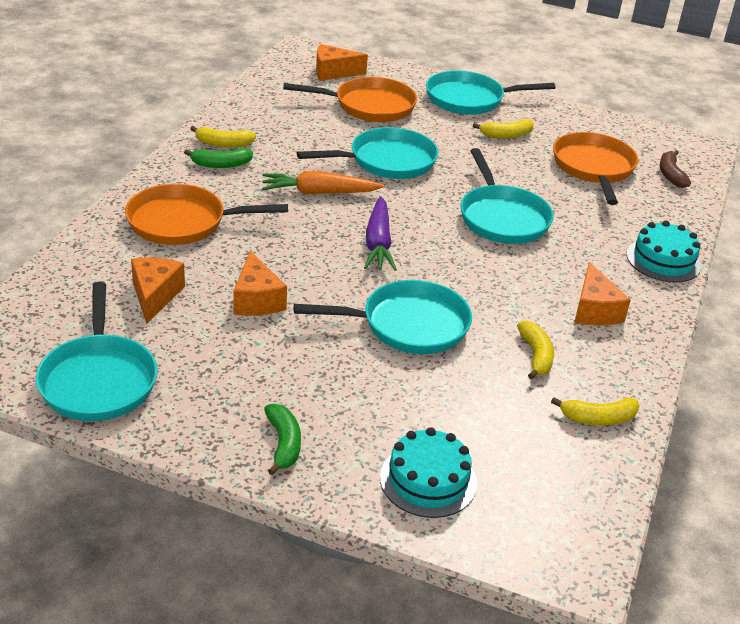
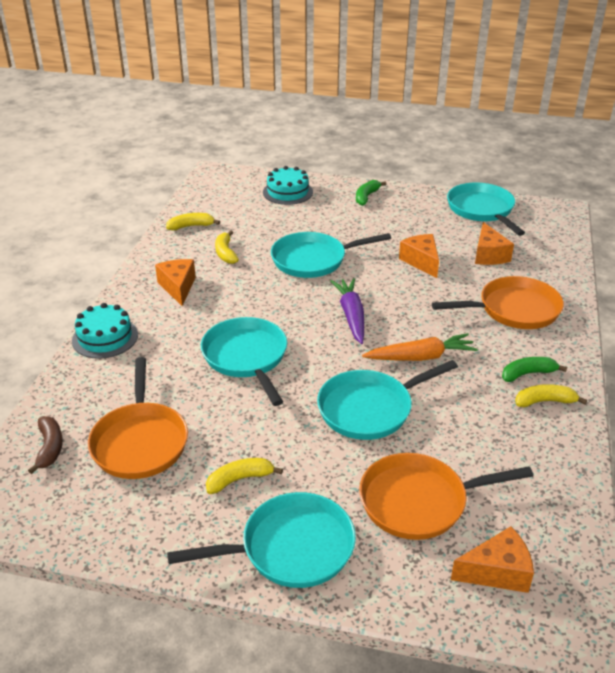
camera: 175 degrees right, 0 degrees up
green banana [264,404,301,475] -> green banana turned 45 degrees clockwise [356,180,386,206]

